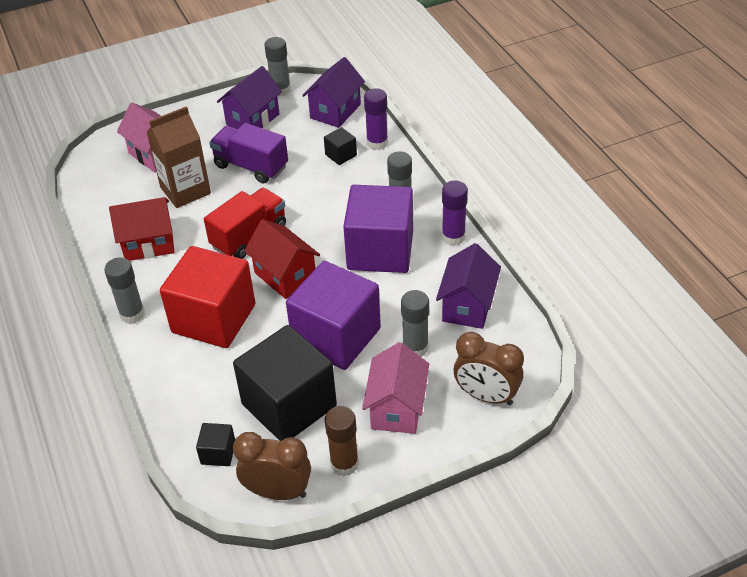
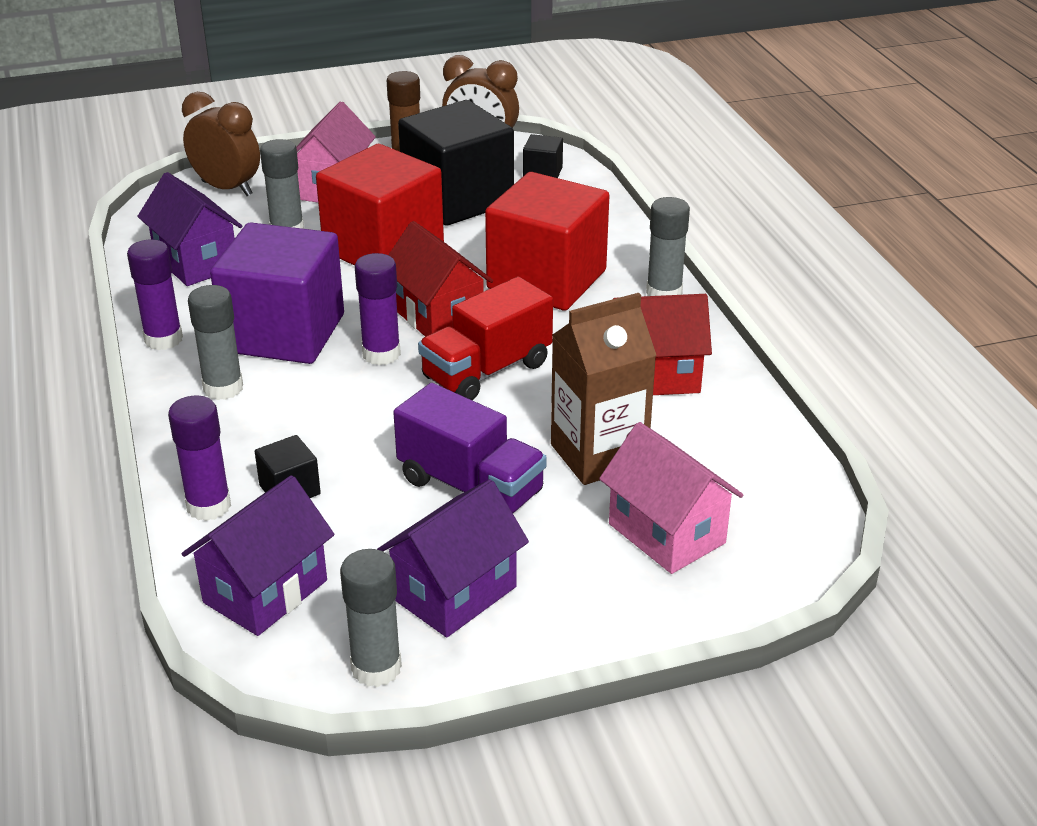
camera: 175 degrees left, 10 degrees down
purple cube [286,261,381,370] -> red cube [316,144,444,266]
purple house [436,243,501,329] -> purple house turned 60 degrees counterclockwise [137,172,242,286]
none -> purple glue stick [355,253,401,365]

